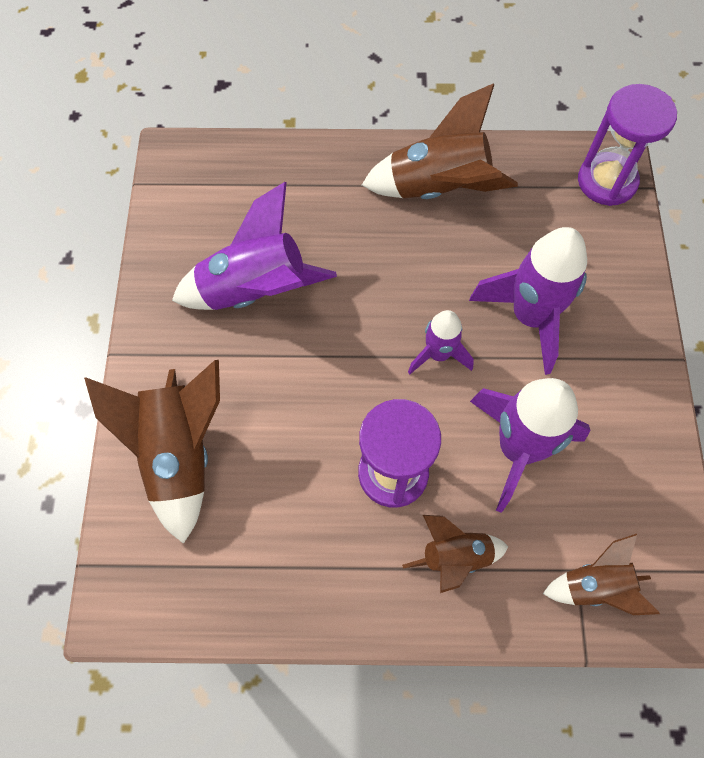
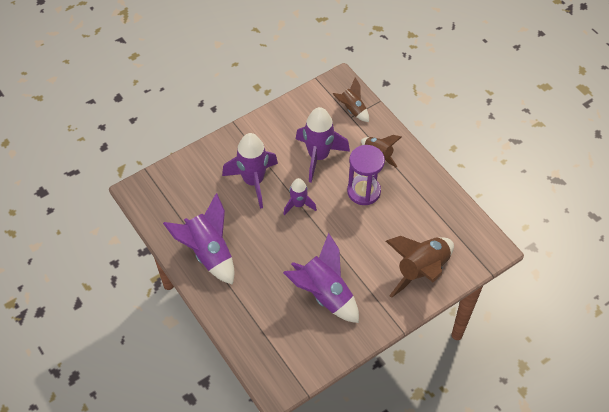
camera: 125 degrees left, 10 degrees down
brown rocket [362,83,518,199] -> purple rocket [163,193,234,285]
purple hourglass [578,84,677,206] -> none

